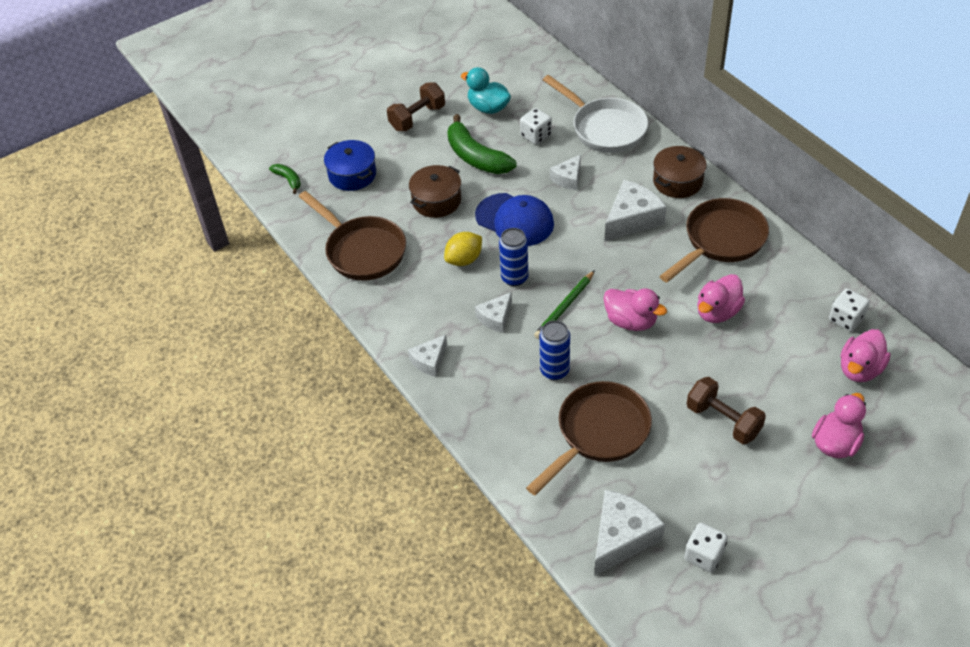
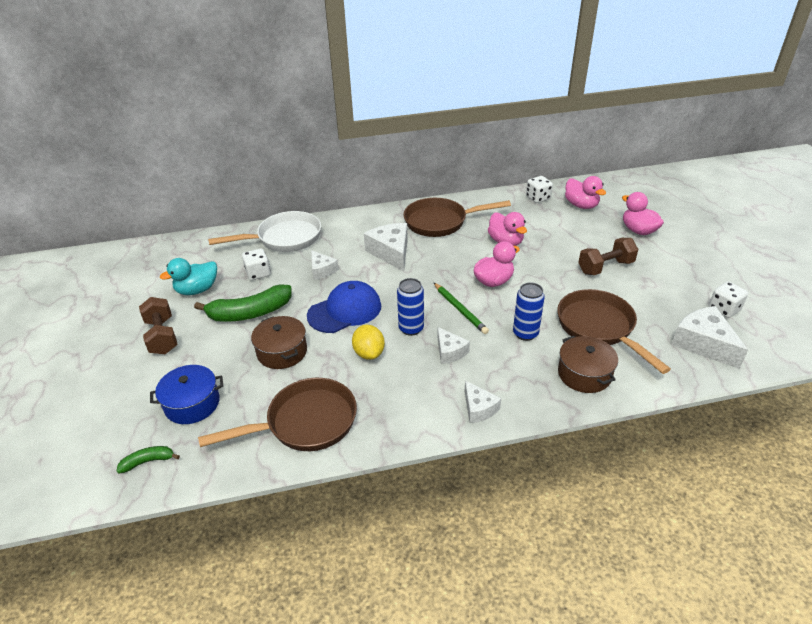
camera: 70 degrees left, 10 degrees down
brown pot [653,146,707,198] -> brown pot moved to [558,336,618,393]
brown pan [659,198,769,282] -> brown pan turned 75 degrees counterclockwise [403,198,511,237]

